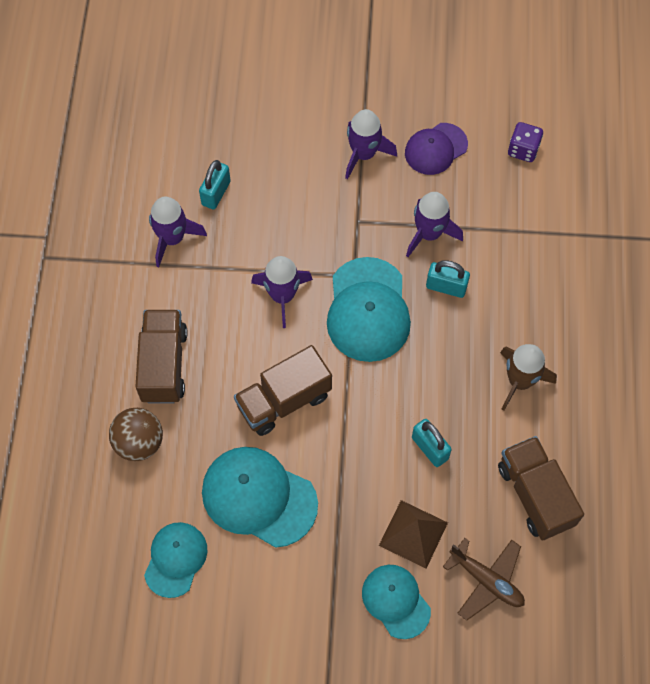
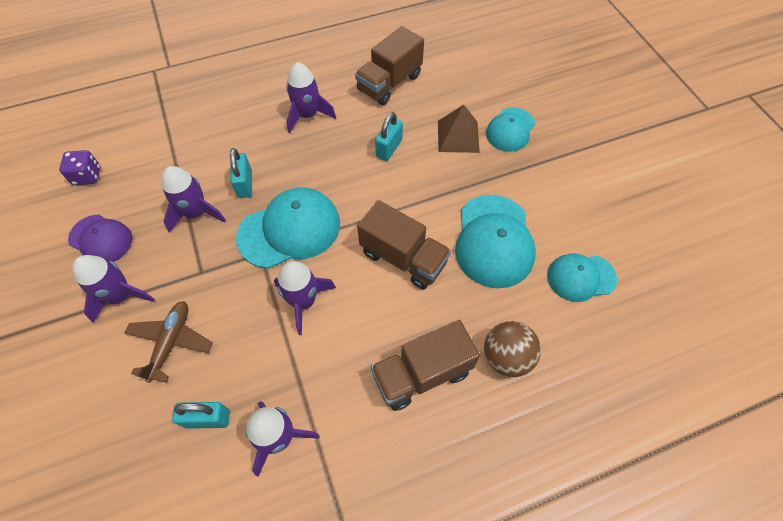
camera: 115 degrees left, 5 degrees down
brown plane [443,538,525,621] -> brown plane moved to [124,301,213,383]
brown rocket [500,344,557,411] -> purple rocket [286,62,336,133]

